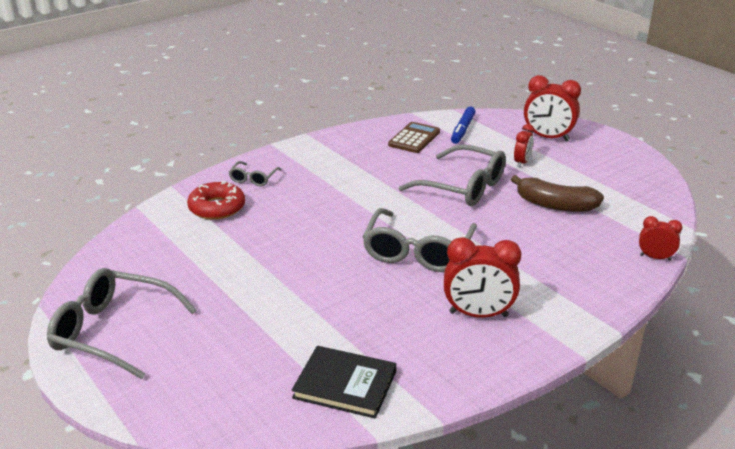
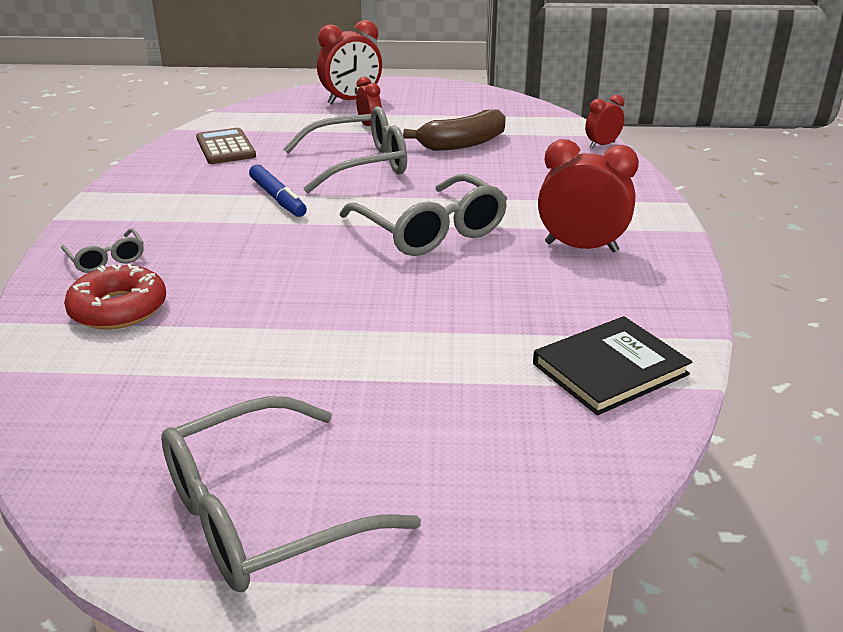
camera: 50 degrees left, 0 degrees up
red clock [444,237,521,318] -> red clock turned 120 degrees counterclockwise [538,139,639,253]
blue marker [451,107,475,144] -> blue marker moved to [249,164,307,217]

